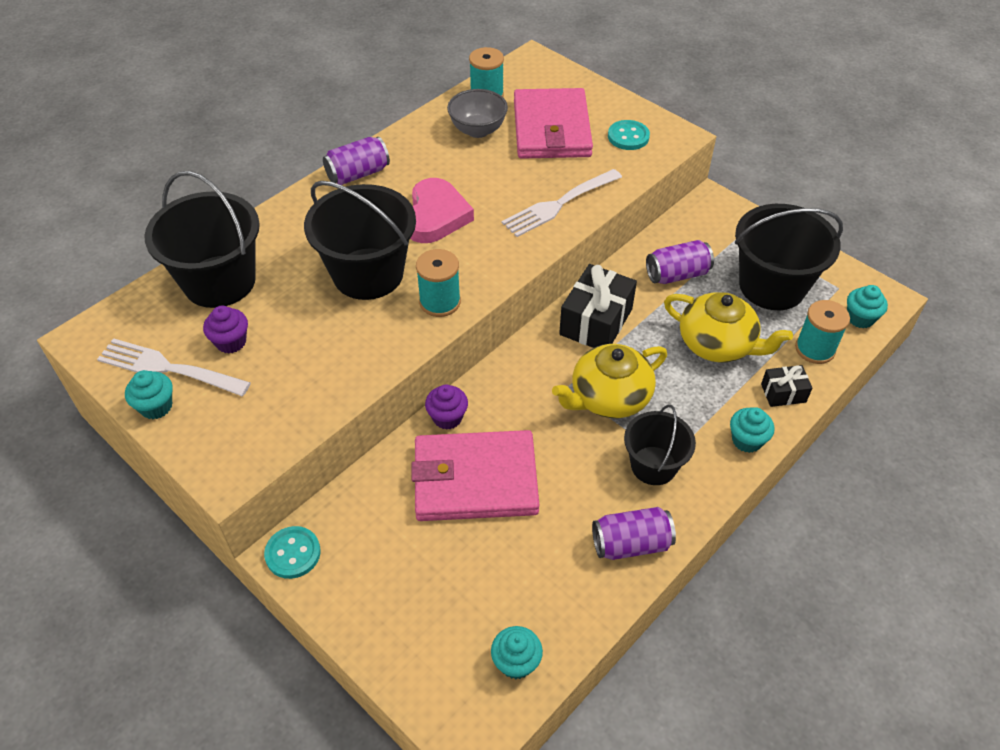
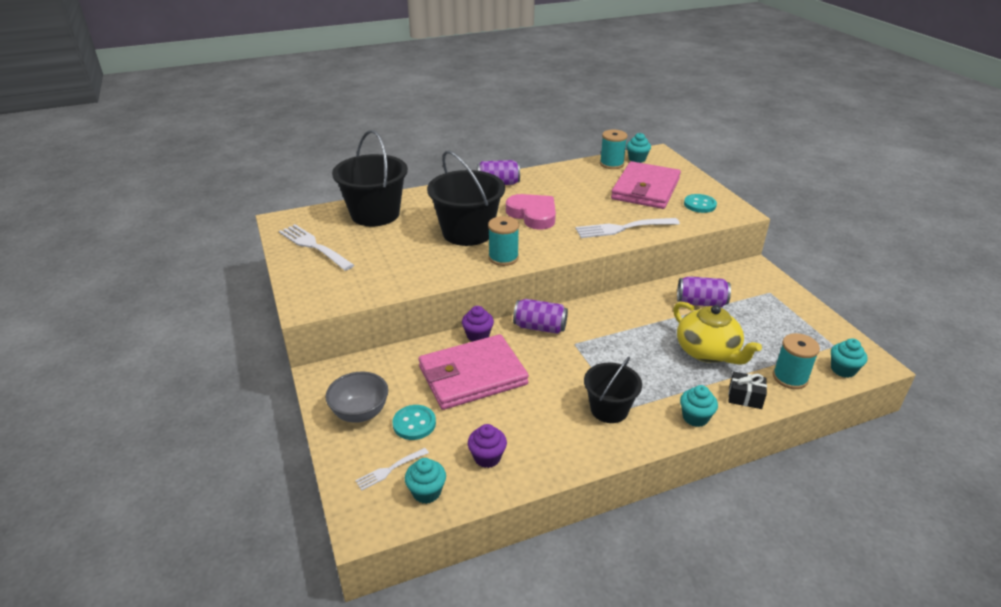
camera: 25 degrees right, 15 degrees down
turquoise cupcake [125,370,173,419] -> turquoise cupcake moved to [627,133,651,163]
purple cupcake [203,306,248,354] -> purple cupcake moved to [468,424,507,468]
turquoise button [264,526,321,579] -> turquoise button moved to [392,405,436,440]
pink heart [410,178,474,243] -> pink heart turned 75 degrees counterclockwise [506,194,556,230]
pink wallet [411,430,539,521] -> pink wallet turned 45 degrees counterclockwise [419,334,529,410]
grey bowl [447,89,508,138] -> grey bowl moved to [325,372,388,423]
yellow teapot [552,344,667,418] -> none
black gift [559,264,637,348] -> none
purple can [592,507,676,560] -> purple can moved to [513,299,568,334]
black bucket [735,204,843,310] -> none
none -> white fork [355,448,429,491]

